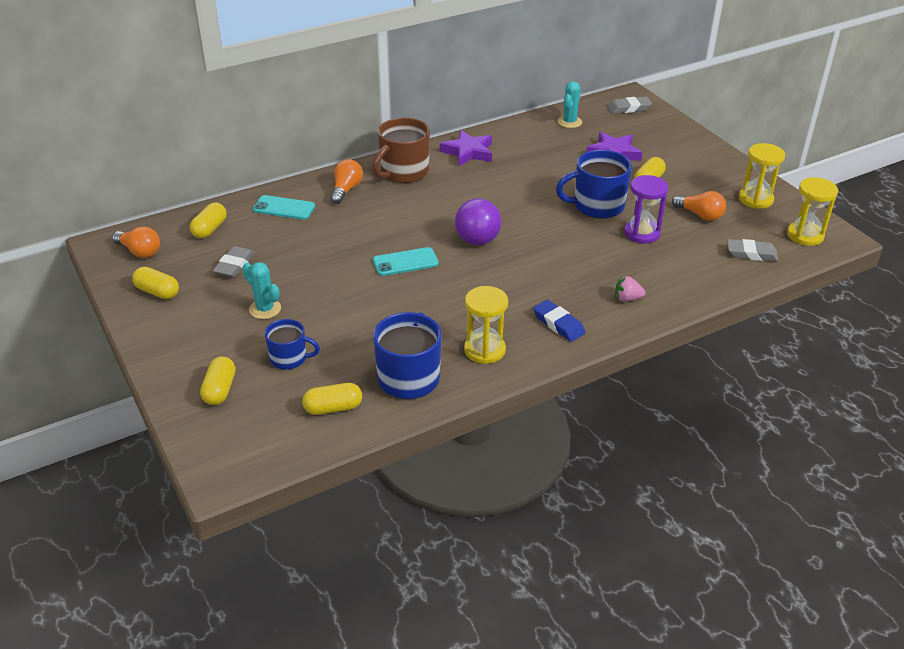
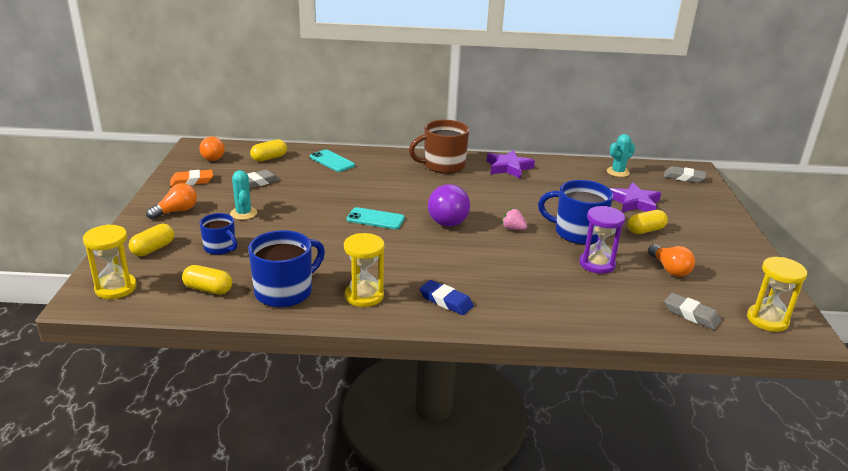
camera: 30 degrees right, 10 degrees down
yellow capsule [132,267,179,299] -> orange eraser [170,170,213,186]
orange light bulb [330,159,363,204] -> orange light bulb moved to [146,183,197,220]
blue eraser [533,300,585,342] -> blue eraser turned 45 degrees counterclockwise [419,280,474,315]
pink strawberry [615,276,645,302] -> pink strawberry moved to [502,208,527,230]
yellow hourglass [739,143,785,209] -> yellow hourglass moved to [83,224,136,299]

